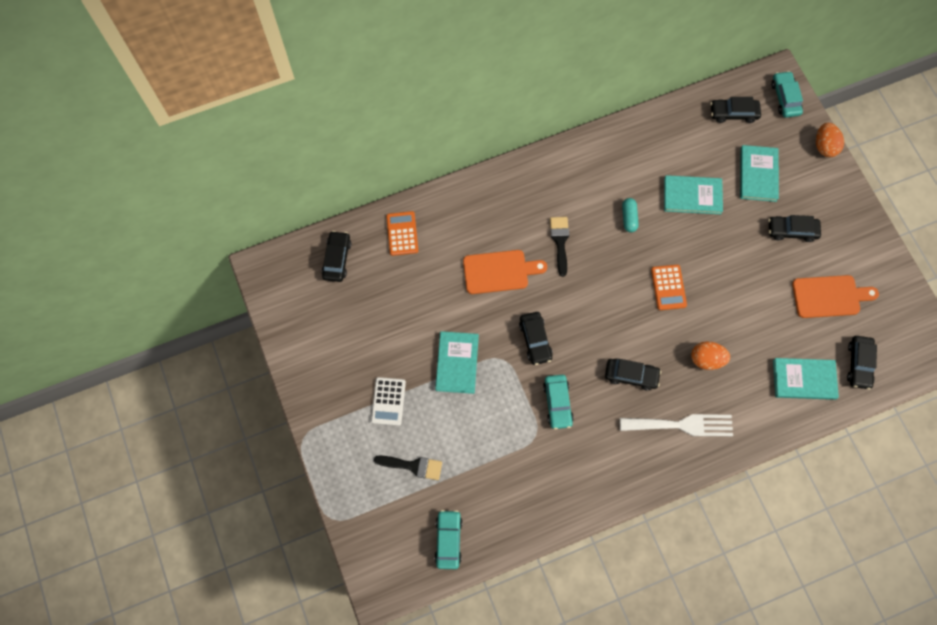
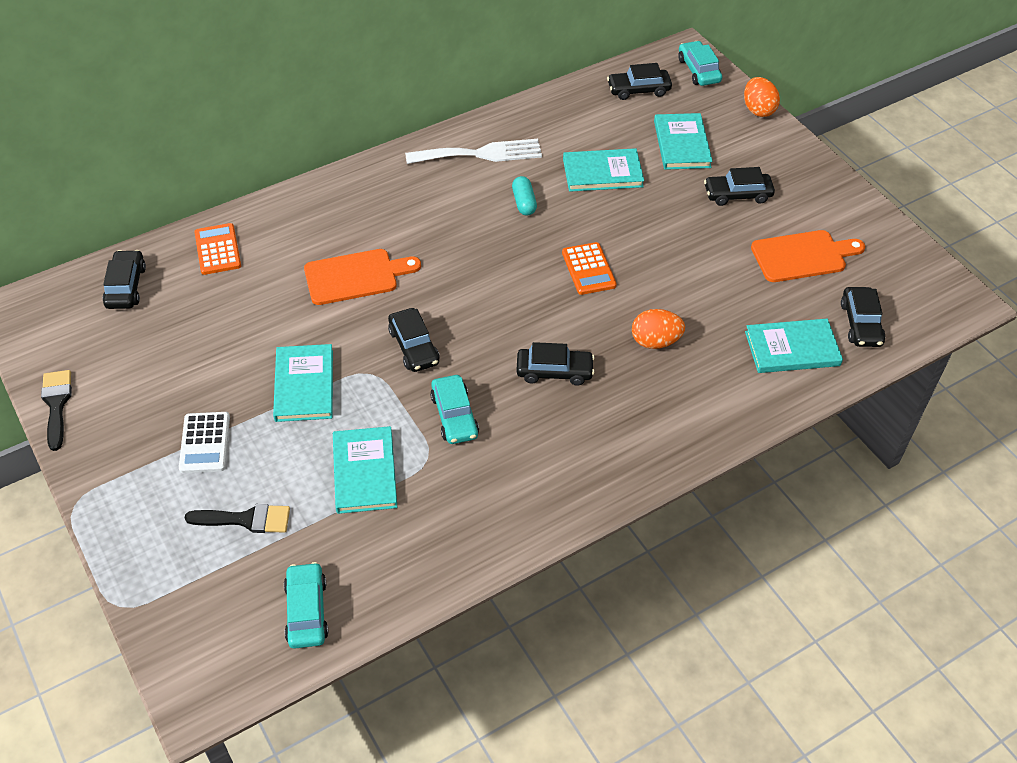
camera: 10 degrees left, 20 degrees down
black brush [550,217,569,277] -> black brush moved to [41,370,72,451]
white fork [620,414,733,436] -> white fork moved to [405,139,542,164]
none -> turquoise book [333,426,397,514]

